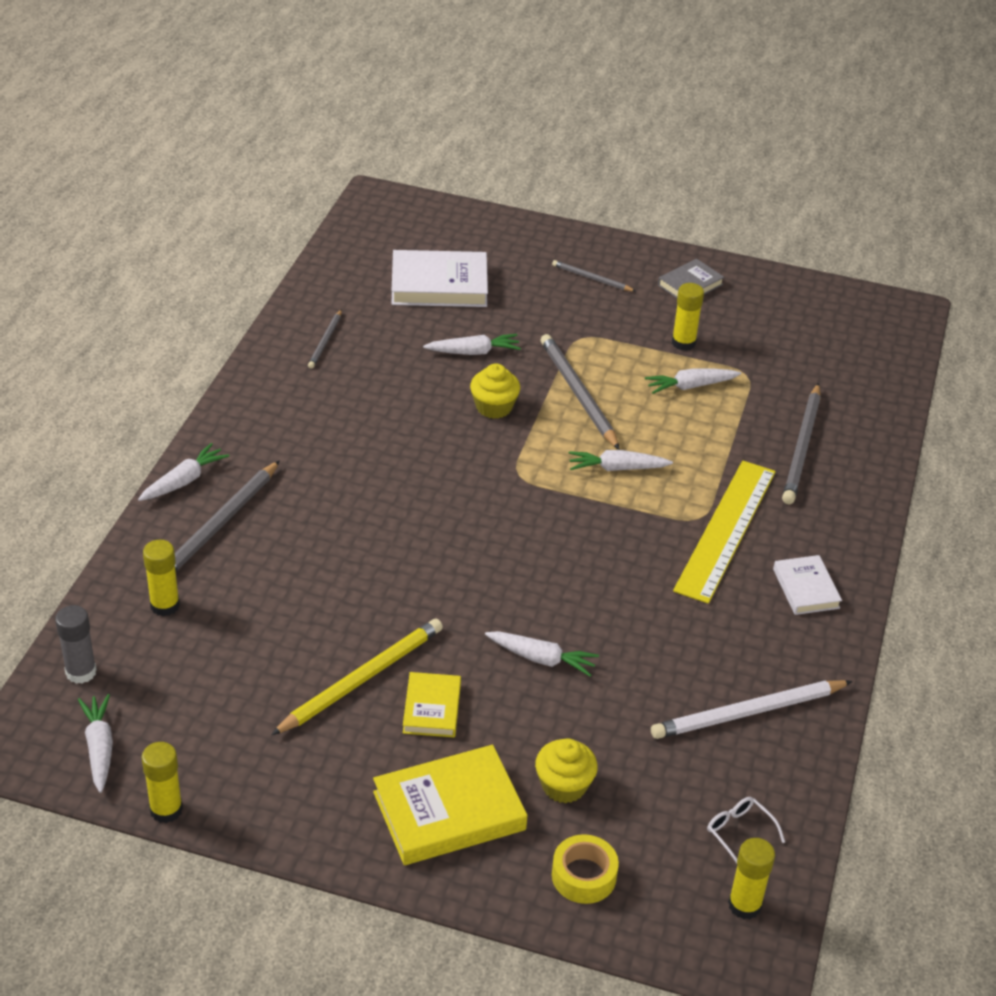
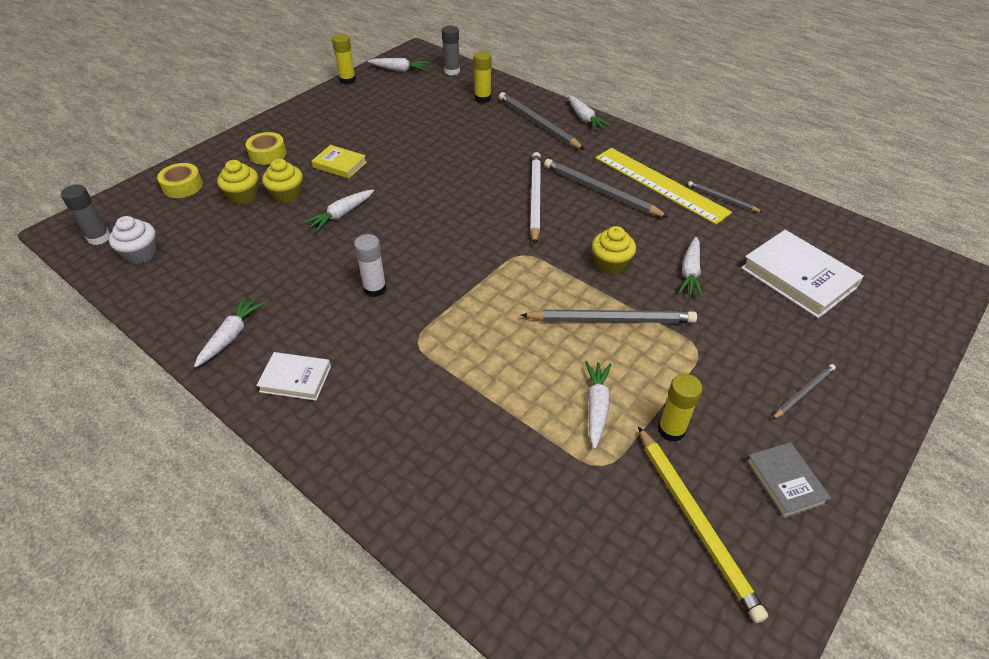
camera: 115 degrees right, 5 degrees up
yellow pencil [271,618,443,735] -> yellow pencil moved to [638,426,768,623]
yellow book [373,745,528,865] -> yellow tape [246,132,286,165]
white book [391,250,488,307] -> white book turned 60 degrees counterclockwise [741,230,864,318]
white carrot [569,450,673,471] -> white carrot moved to [194,297,264,368]
white pencil [651,680,853,739] -> white pencil moved to [530,152,541,244]
yellow ruler [673,461,776,604] -> yellow ruler moved to [595,148,732,225]
white glasses [707,797,785,864] -> white cupcake [109,216,157,264]
yellow glue stick [728,838,775,919] -> grey glue stick [61,184,110,245]
grey pencil [782,383,821,504] -> grey pencil moved to [544,159,668,217]
none -> yellow cupcake [262,159,303,204]
none -> white glue stick [354,234,387,297]

